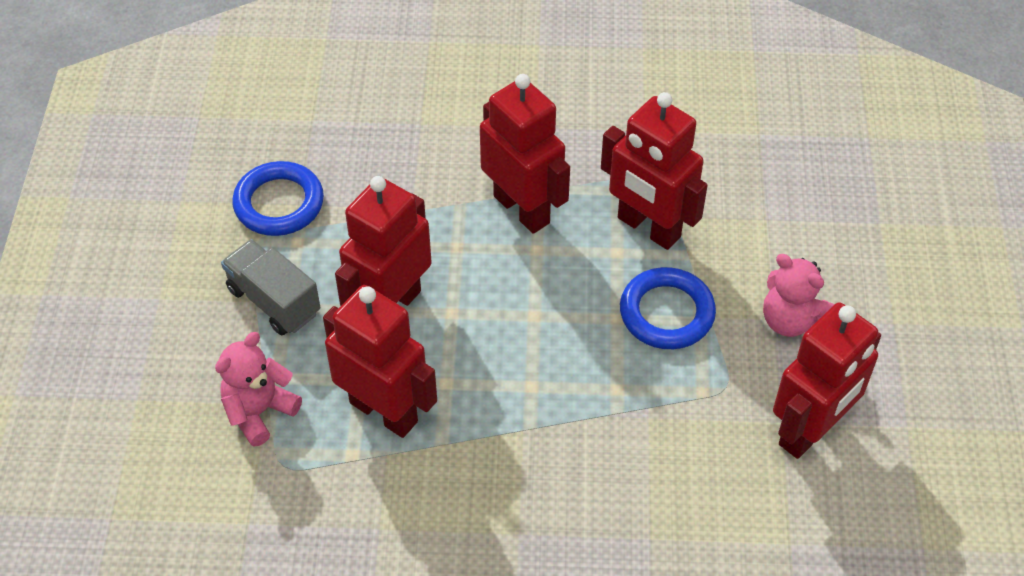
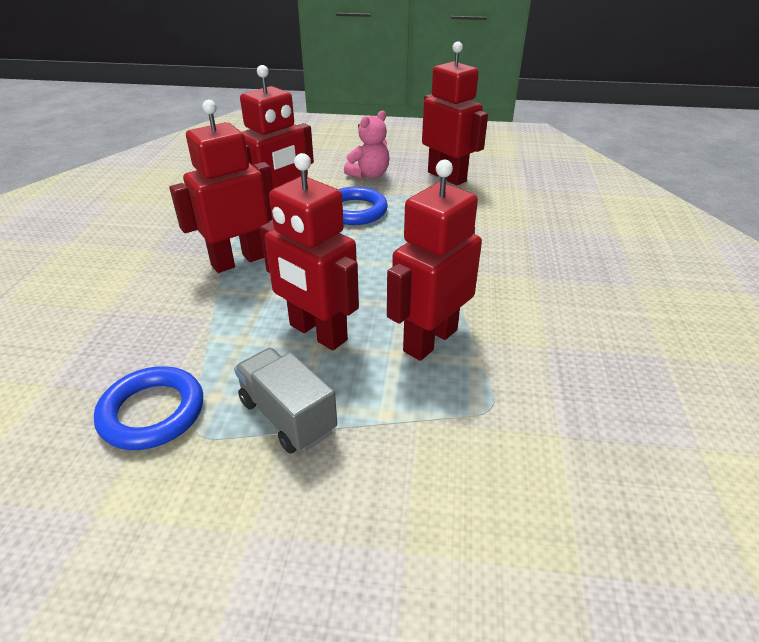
camera: 85 degrees left, 15 degrees down
pink teddy bear [215,332,302,447] -> none
grey truck [221,239,320,335] -> grey truck turned 90 degrees clockwise [234,348,337,454]

